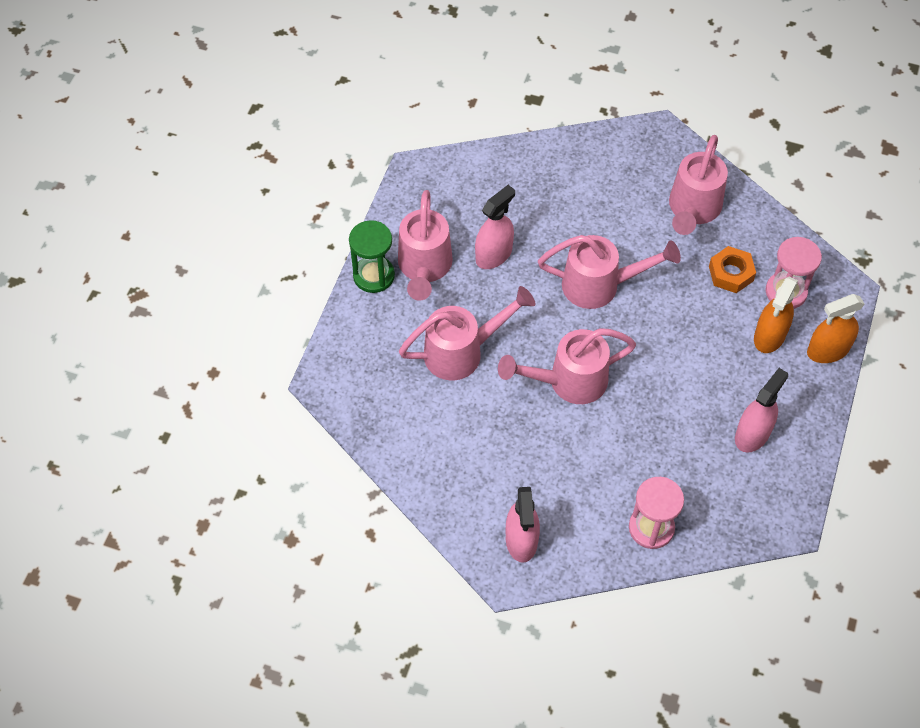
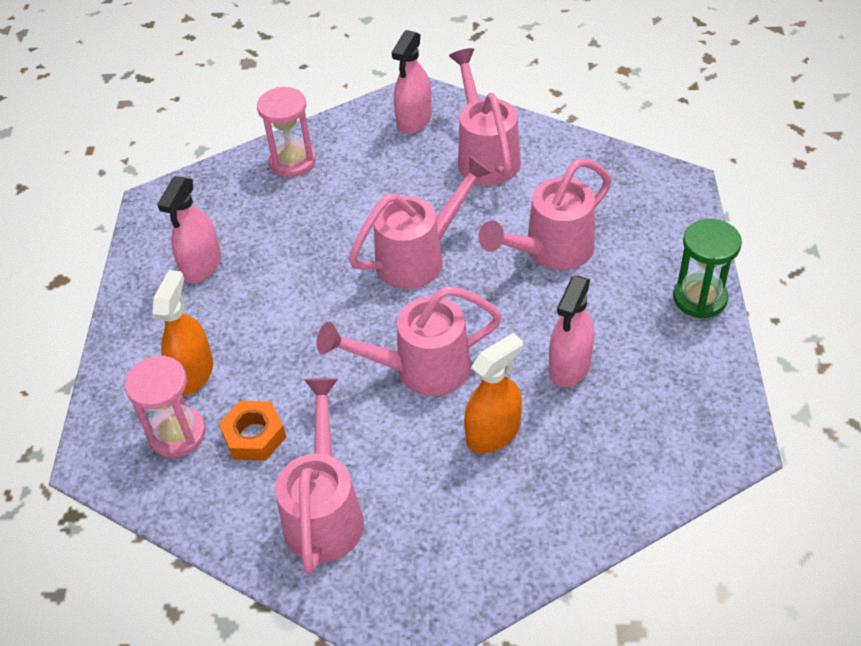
camera: 165 degrees right, 10 degrees down
pink watering can [398,190,453,301] -> pink watering can moved to [449,48,521,185]
pink spray bottle [506,487,540,563] -> pink spray bottle turned 135 degrees counterclockwise [392,30,432,134]
orange spray bottle [807,294,865,363] -> orange spray bottle moved to [464,333,523,453]

